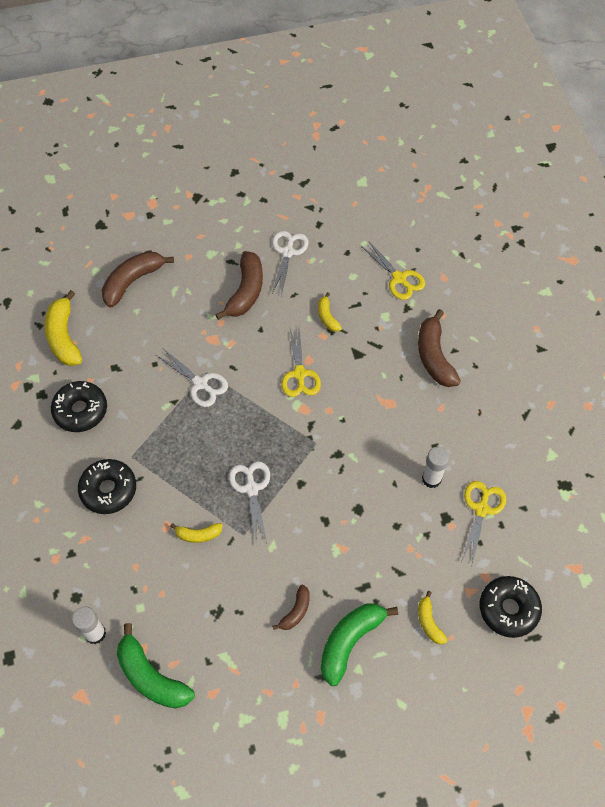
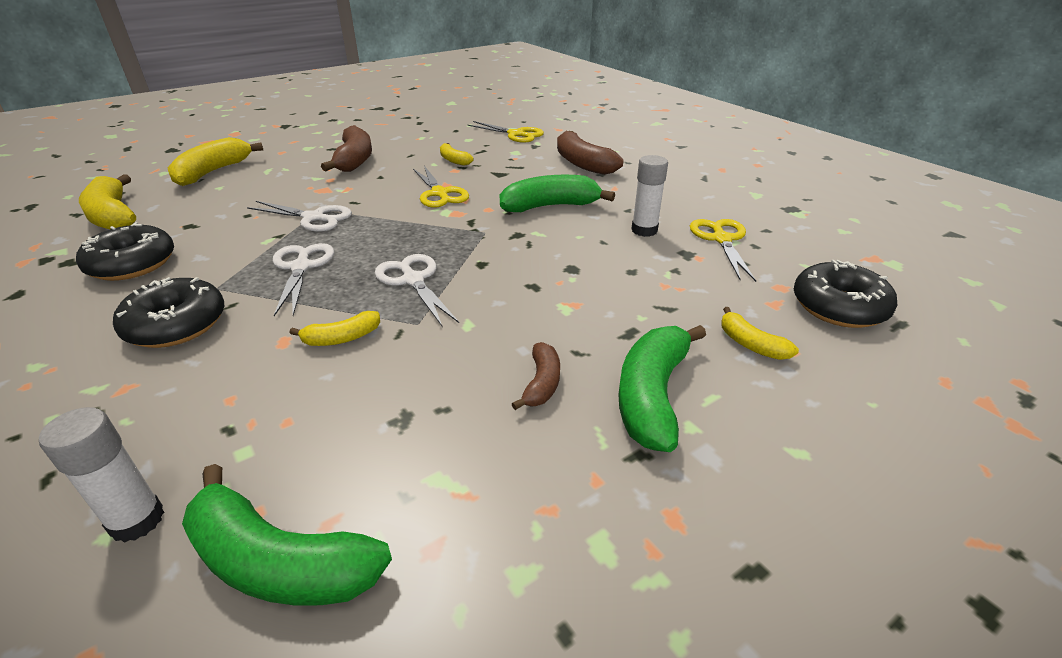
camera: 20 degrees left, 25 degrees down
brown banana [102,251,174,308] -> yellow banana [167,137,263,186]
white scissors [272,231,308,296] -> white scissors moved to [273,243,334,316]
none -> green banana [500,175,615,212]

